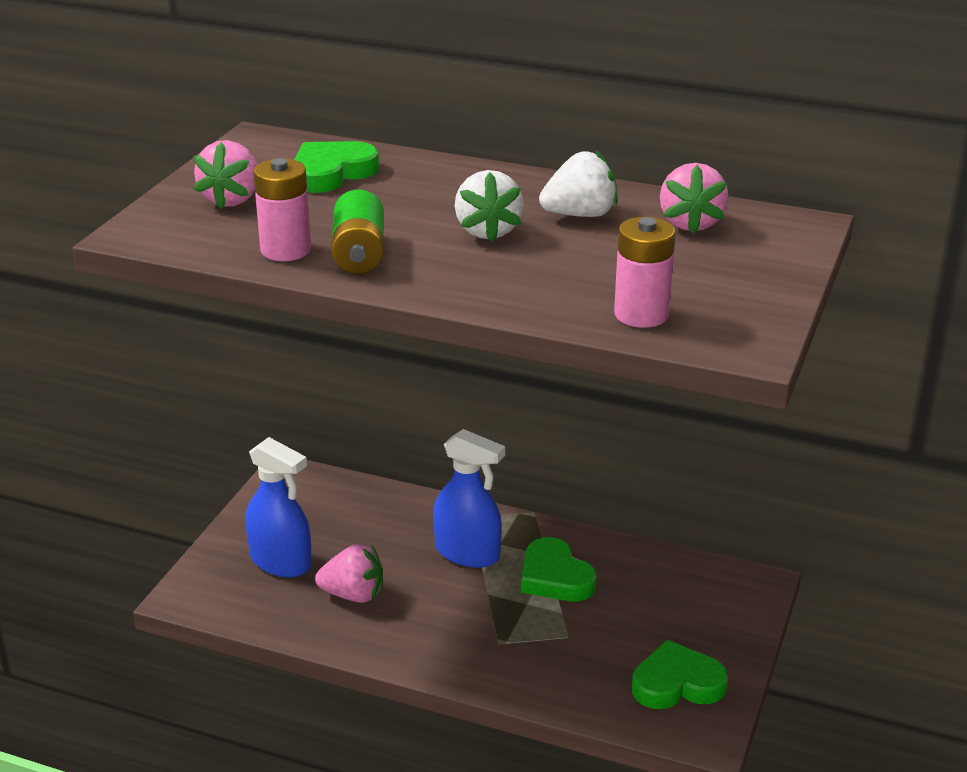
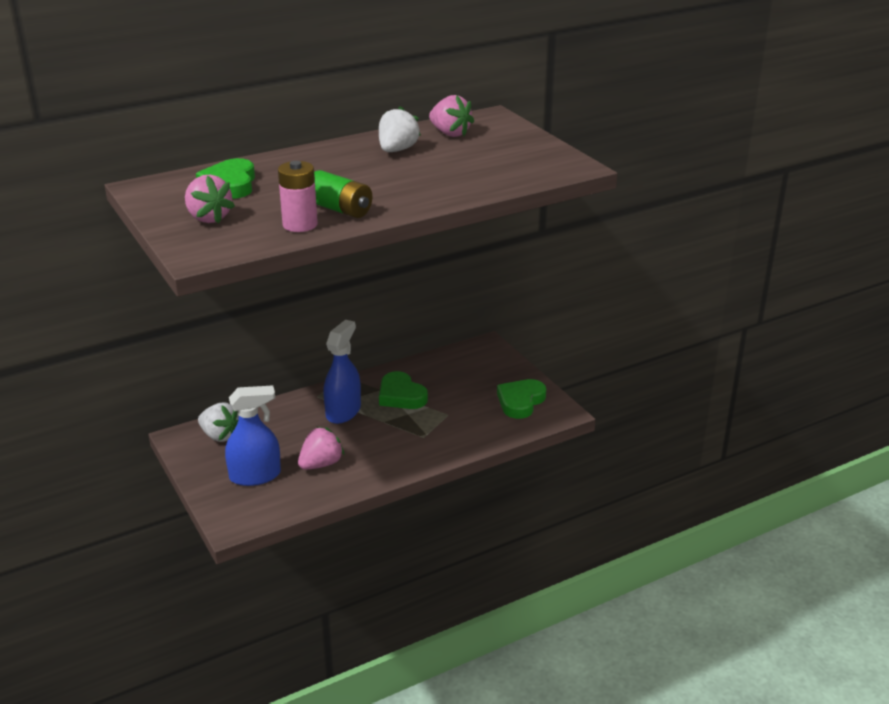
camera: 50 degrees left, 0 degrees up
blue spray bottle [433,429,505,568] -> blue spray bottle turned 45 degrees counterclockwise [323,320,361,424]
white strawberry [455,170,524,242] -> white strawberry moved to [198,403,239,442]
green heart [521,537,596,601] -> green heart turned 45 degrees clockwise [379,371,428,409]
pink battery [614,217,676,328] -> none

